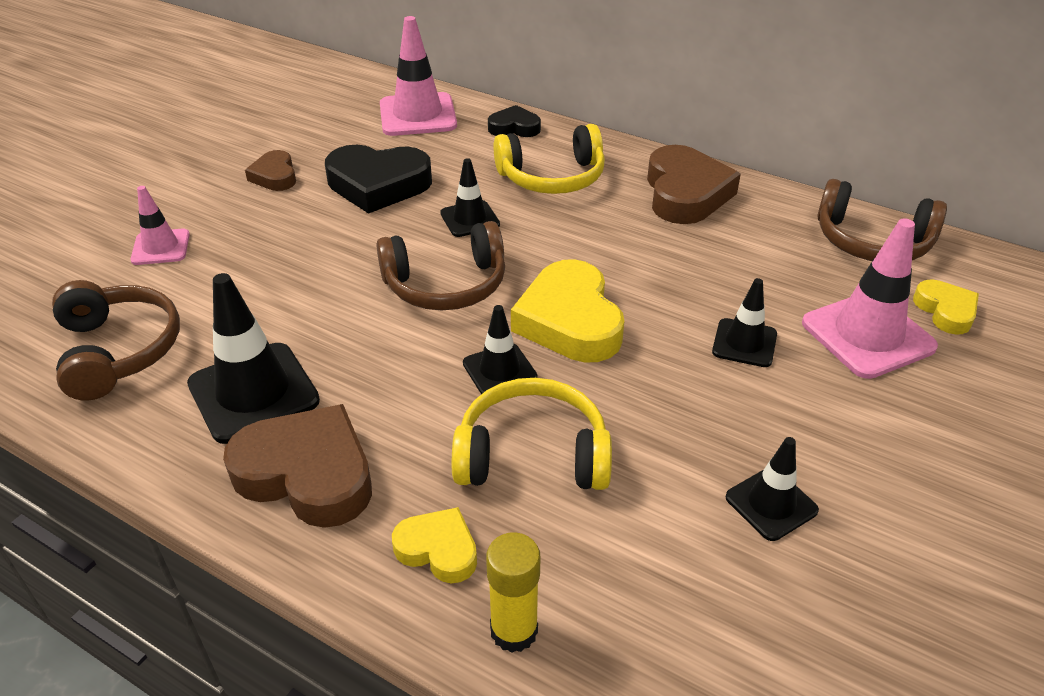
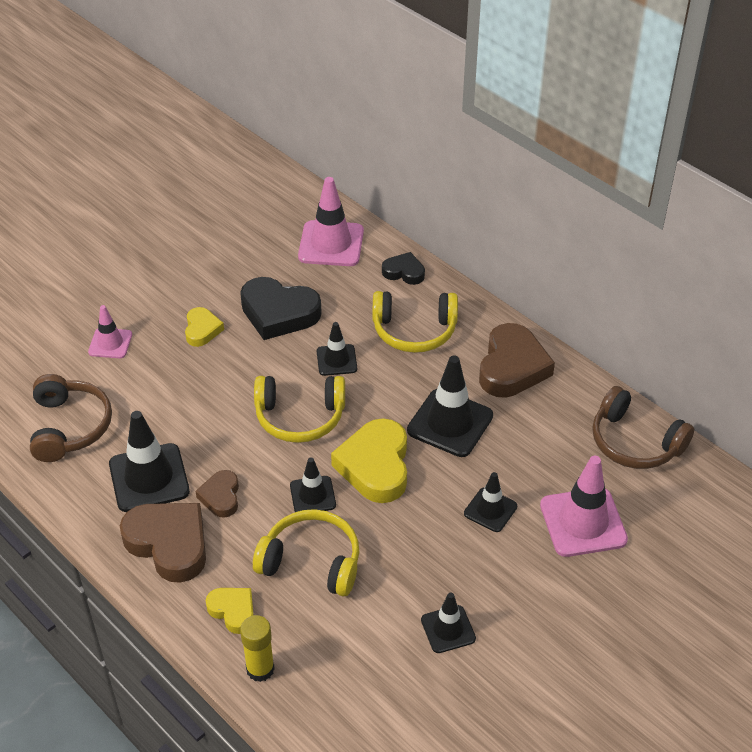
camera: 15 degrees right, 5 degrees up
brown heart [245,150,296,191] -> brown heart moved to [195,470,239,518]
brown headphones [377,221,505,310] -> yellow headphones [254,376,345,443]
yellow heart [913,279,979,335] -> yellow heart moved to [185,307,224,347]
none -> black traffic cone [407,356,493,457]

